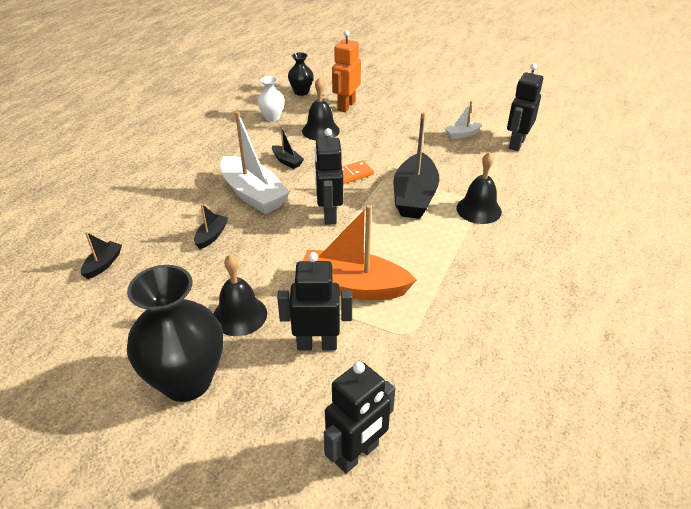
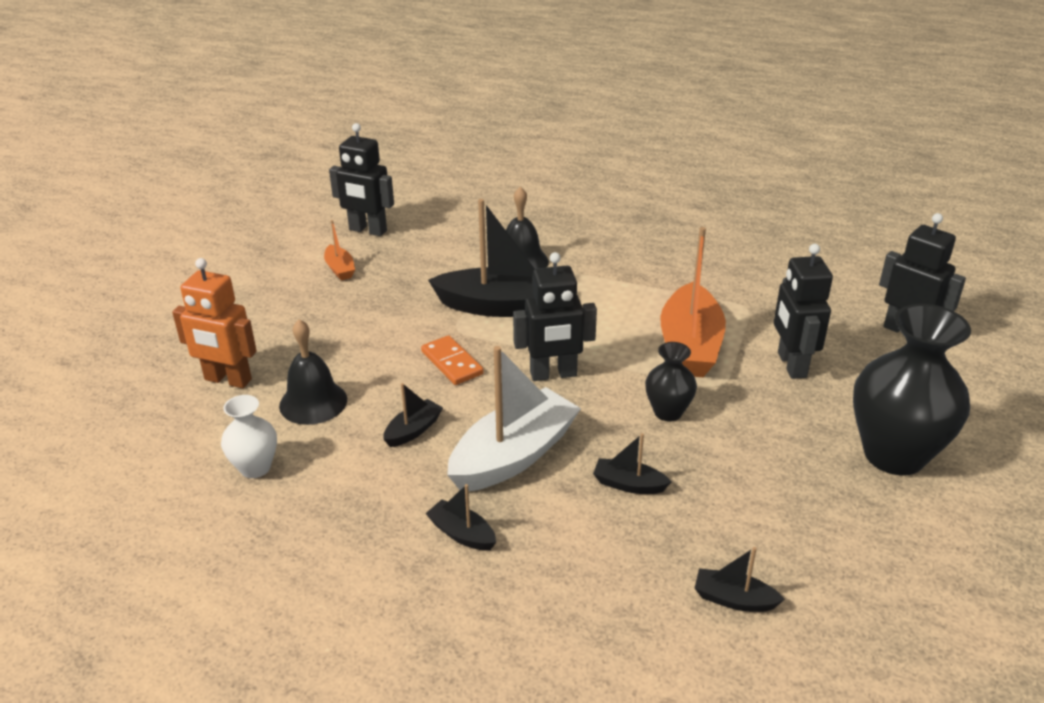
camera: 95 degrees left, 5 degrees down
black bell [214,254,267,336] -> none
black vase [288,52,313,96] -> black vase moved to [645,342,697,421]
white boat [445,101,482,139] -> orange boat [324,220,355,280]
none -> black boat [425,484,496,551]

